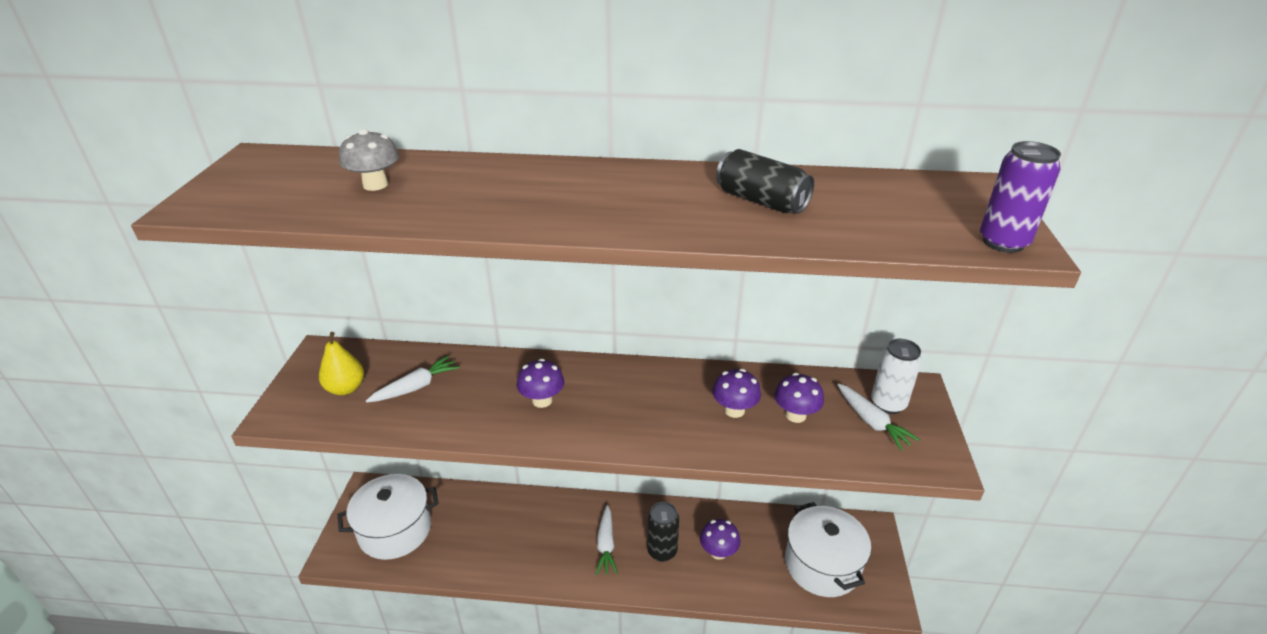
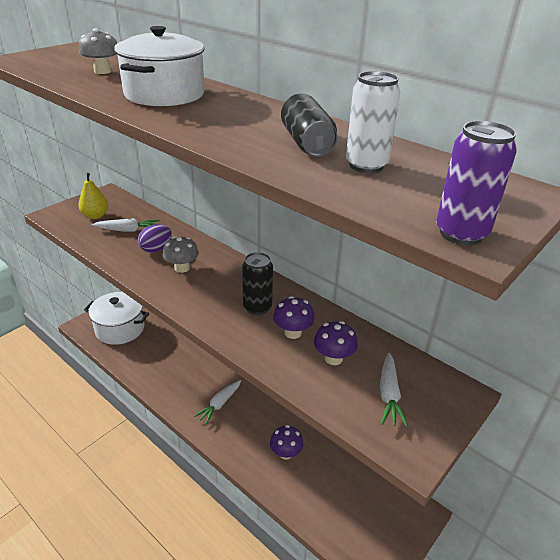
camera: 35 degrees right, 0 degrees up
purple mushroom [516,359,564,408] -> grey mushroom [163,236,199,273]
black can [647,502,679,562] -> black can moved to [242,252,273,315]
white pot [785,502,871,597] -> white pot moved to [114,26,205,106]
white can [871,339,922,414] -> white can moved to [346,71,400,173]
none -> purple egg [138,224,172,253]

